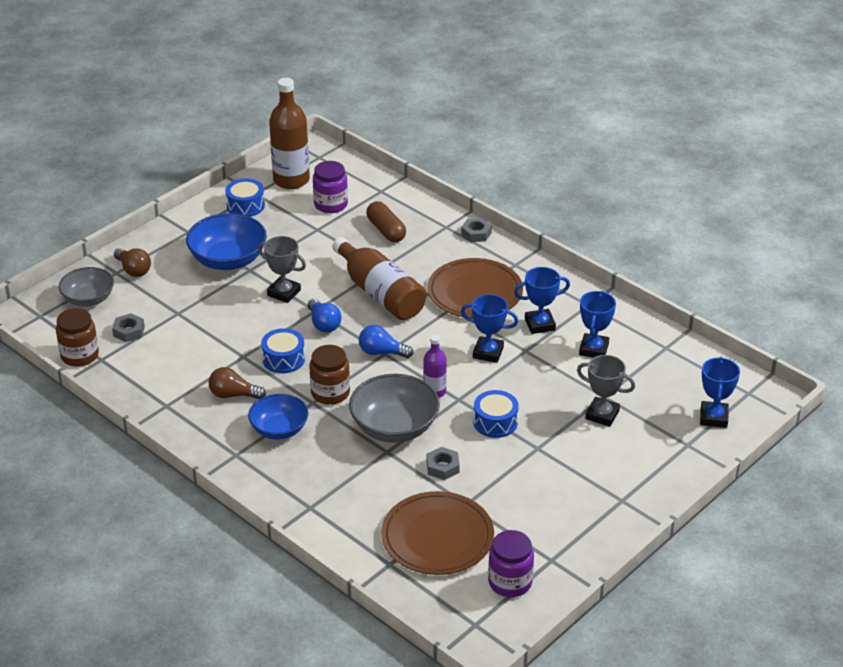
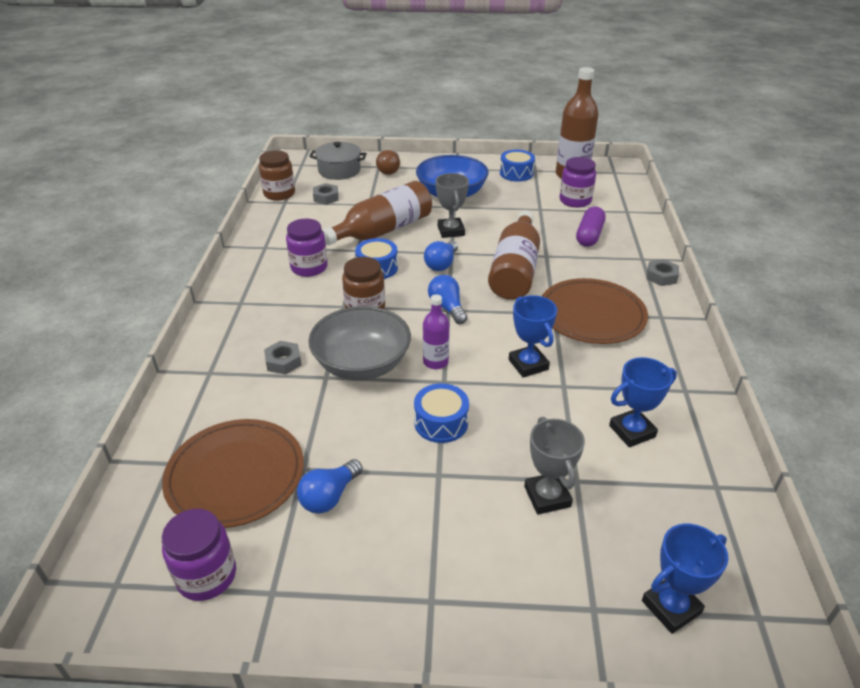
camera: 50 degrees right, 0 degrees up
grey bowl [59,267,114,307] -> grey pot [309,142,367,180]
brown light bulb [209,367,266,399] -> purple jar [286,218,328,277]
blue bowl [248,394,308,440] -> none
brown capsule [366,201,406,242] -> purple capsule [576,207,606,247]
grey nut [427,447,460,480] -> grey nut moved to [264,341,302,375]
blue trophy [514,267,570,334] -> none
none -> blue light bulb [297,459,363,514]
none -> brown bottle [322,181,432,245]

